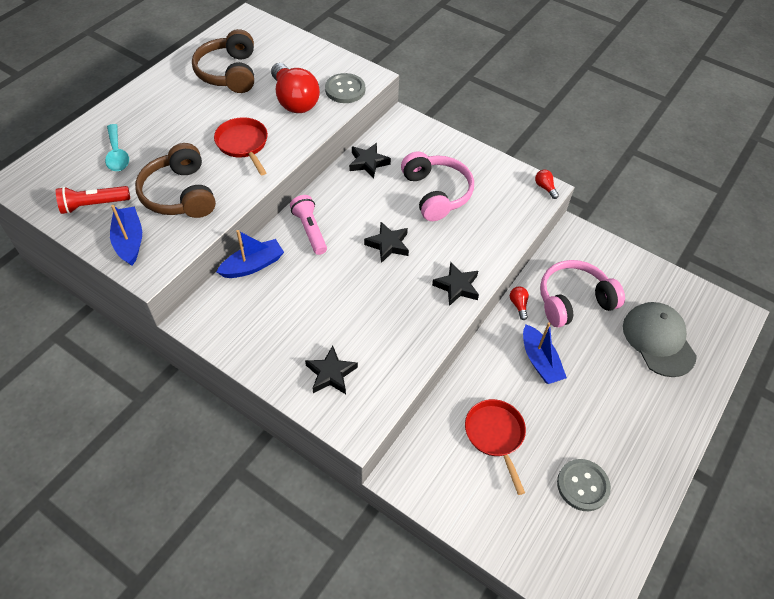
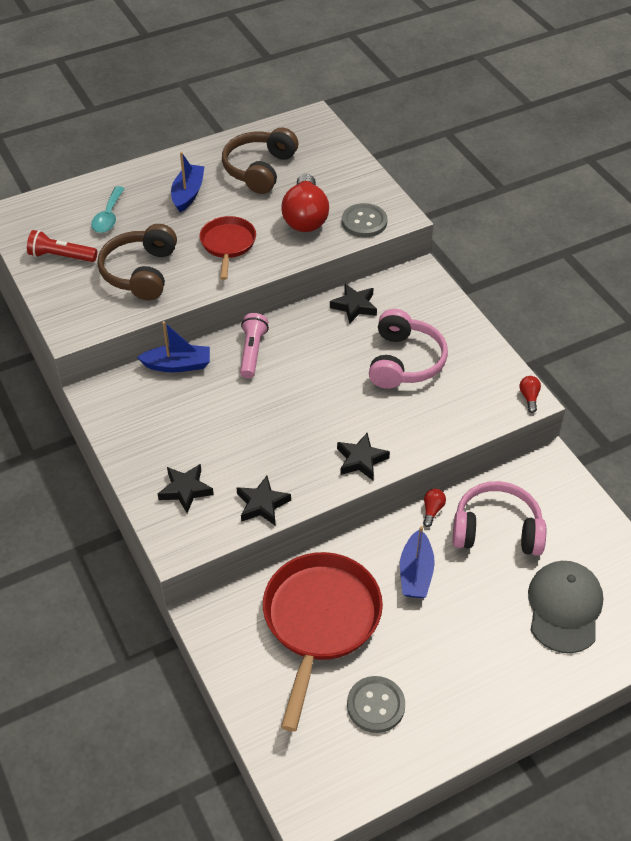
camera: 30 degrees right, 5 degrees down
blue boat [110,205,142,266] -> blue boat moved to [171,152,205,212]
black star [364,222,409,263] -> black star moved to [237,476,291,525]
red pan [465,399,526,495] -> red pan [263,552,383,732], size x1.77

